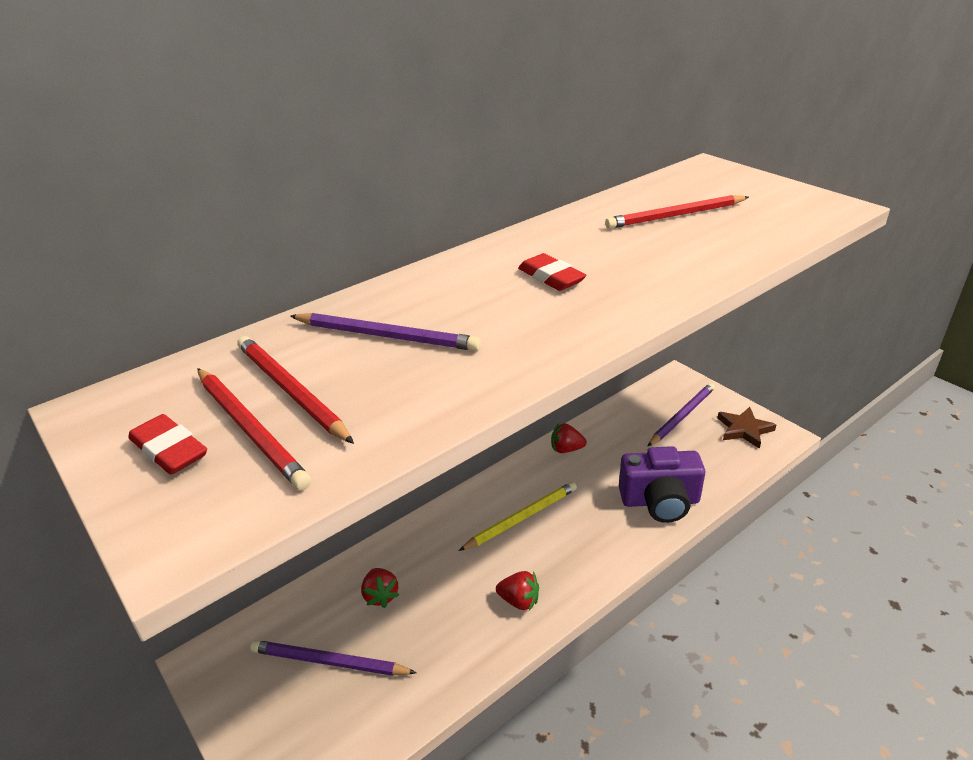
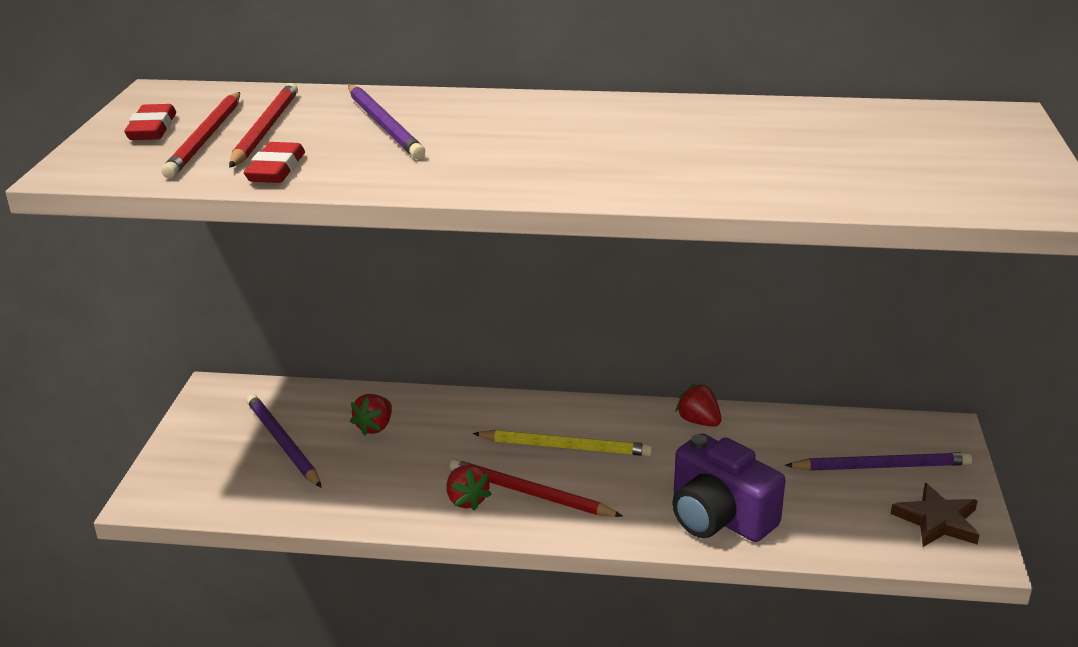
camera: 45 degrees right, 5 degrees down
red eraser [518,253,587,291] -> red eraser moved to [244,142,305,183]
red pencil [605,195,749,229] -> red pencil moved to [450,459,623,517]

